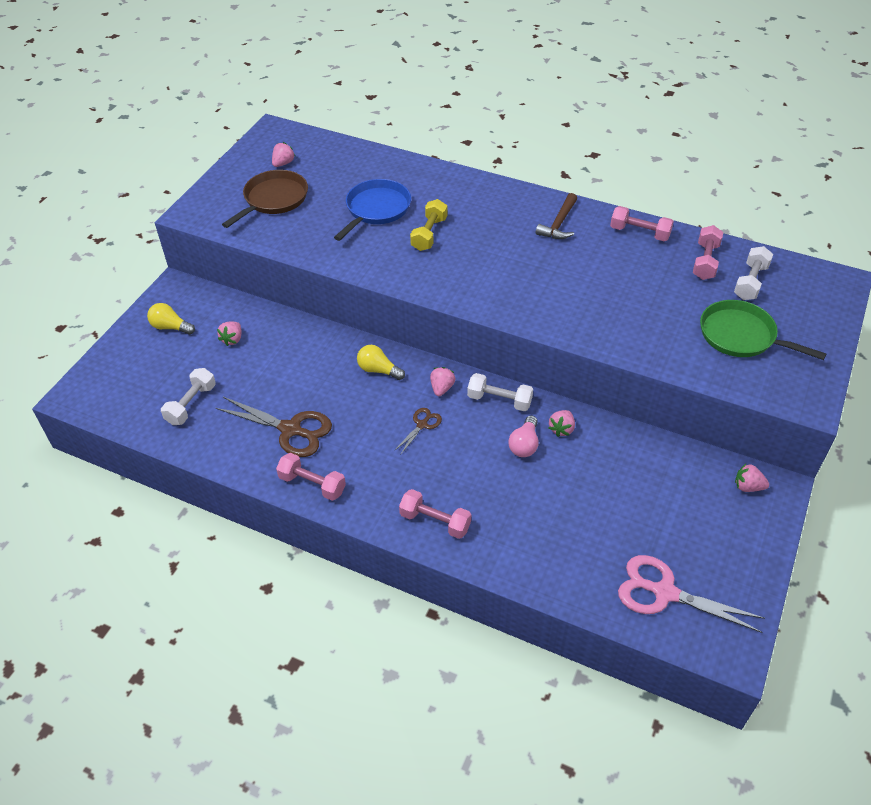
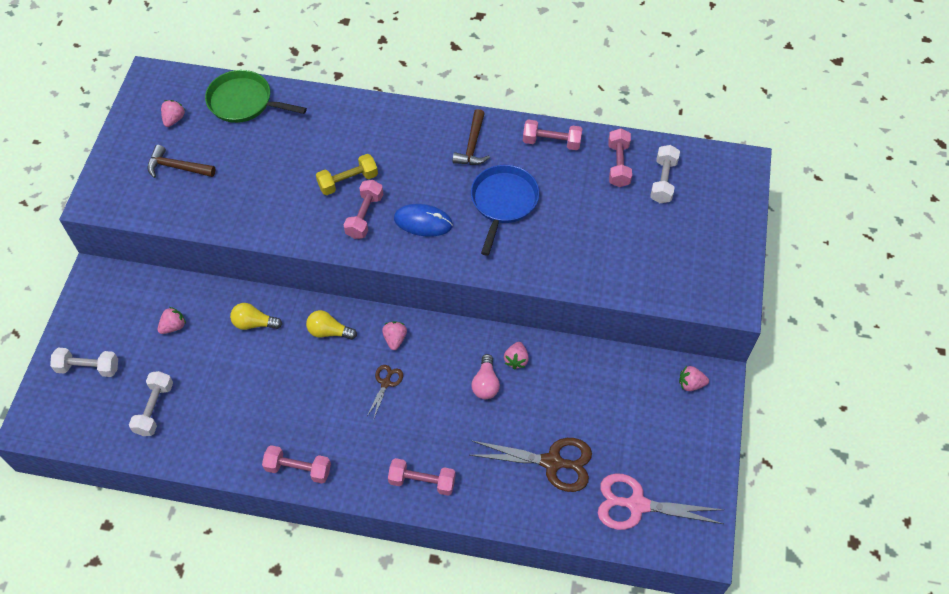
camera: 15 degrees left, 10 degrees up
yellow light bulb [147,303,195,335] -> yellow light bulb moved to [230,303,282,330]
brown scissors [216,397,332,457] -> brown scissors moved to [470,438,592,492]
pink strawberry [217,322,241,346] -> pink strawberry turned 135 degrees counterclockwise [157,307,186,334]
brown pan [222,170,308,228] -> brown hammer [148,145,215,178]
blue pan [334,179,411,241] -> blue pan moved to [471,165,539,256]
yellow dumbbell [410,199,448,251] -> yellow dumbbell turned 60 degrees clockwise [316,154,378,195]
white dumbbell [467,373,533,411] -> white dumbbell moved to [50,348,118,377]
green pan [700,300,826,360] -> green pan moved to [205,70,307,123]
none -> pink dumbbell [344,180,383,239]
none -> blue mouse [394,204,453,237]

